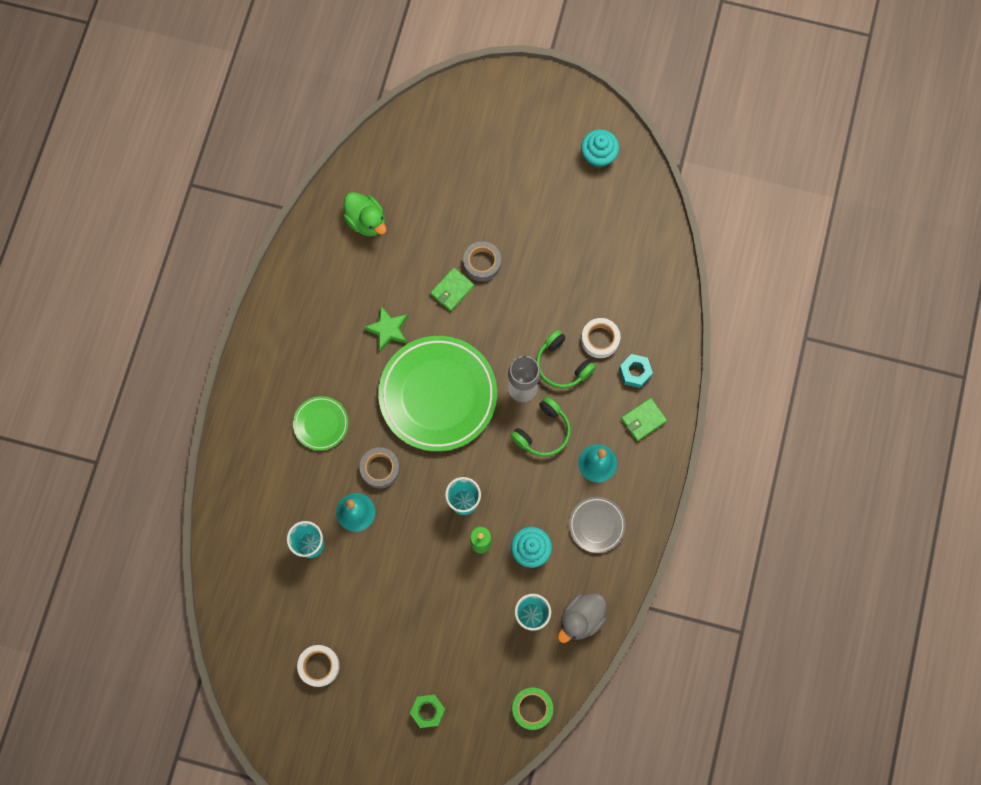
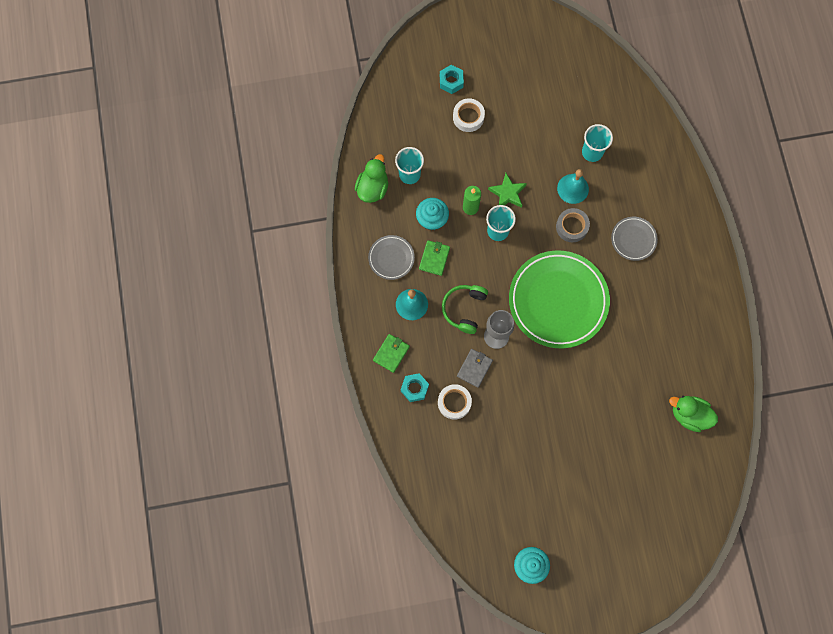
camera: 155 degrees right, 0 degrees up
green plate [293,396,349,451] -> grey plate [611,217,658,261]
white tape [297,645,340,687] -> white tape moved to [453,98,485,132]
green star [363,306,408,352] -> green star moved to [488,173,527,208]
green nut [410,695,445,728] -> turquoise nut [440,65,464,94]
green wallet [430,267,474,311] -> green wallet moved to [419,240,450,276]
grey tape [463,241,501,281] -> none
green tape [512,688,553,730] -> none
green headphones [536,330,596,389] -> grey wallet [457,349,493,388]
grey duck [558,593,606,643] -> green duck [355,154,388,203]

